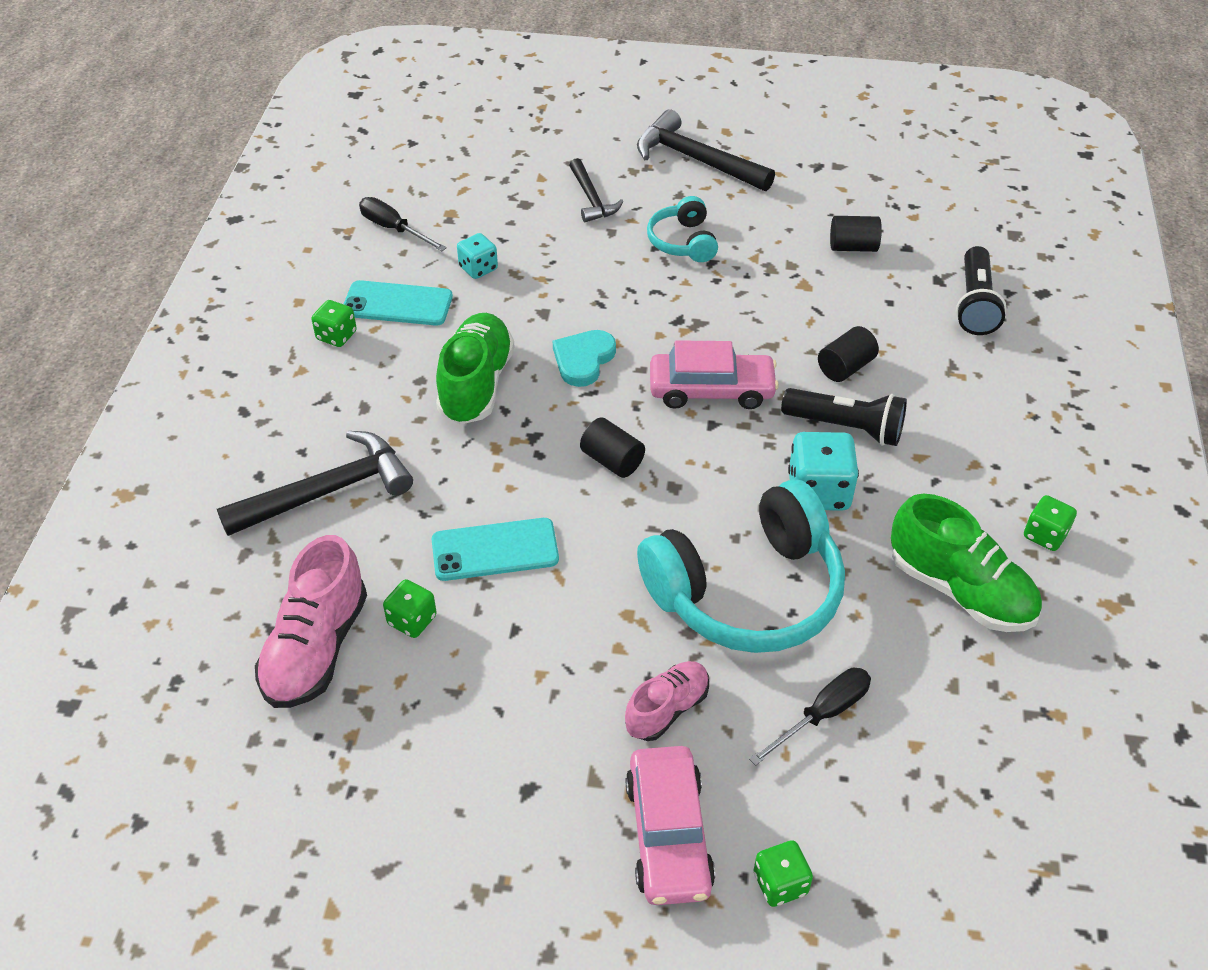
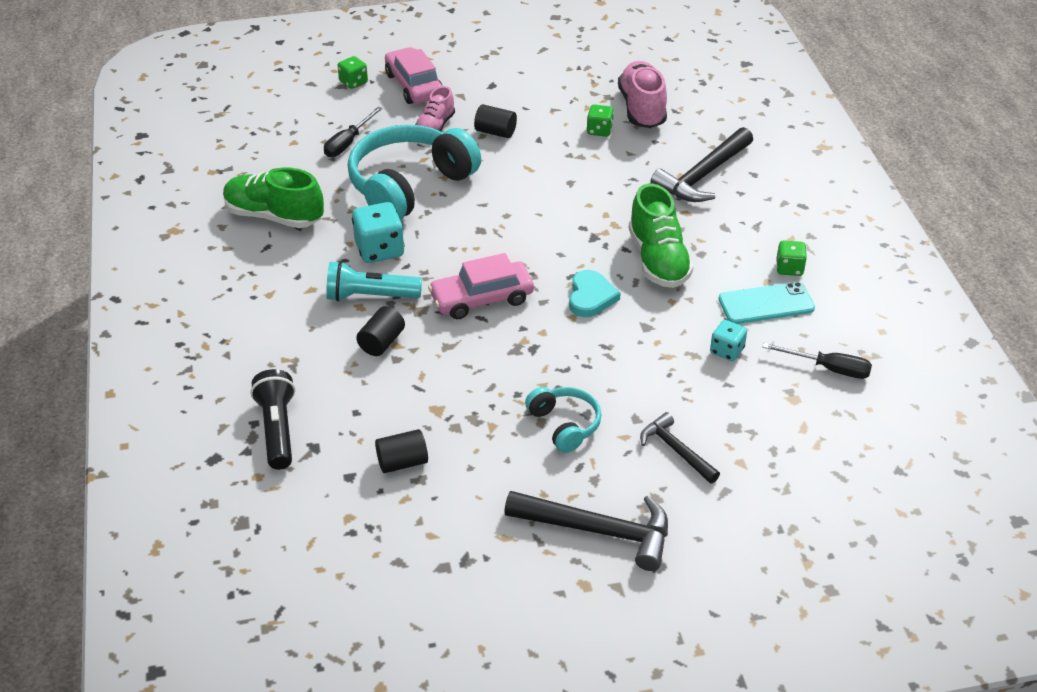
camera: 160 degrees right, 5 degrees down
turquoise phone [432,518,559,581] -> none
black cylinder [580,418,645,478] -> black cylinder moved to [474,104,517,138]
black flashlight [781,388,907,446] -> turquoise flashlight [326,261,422,302]
green dice [1024,495,1077,551] -> none

